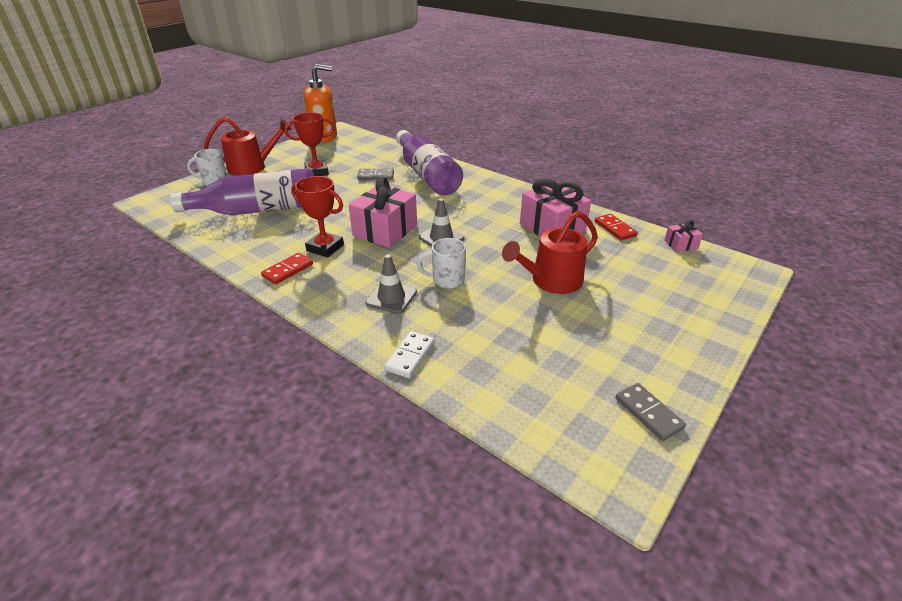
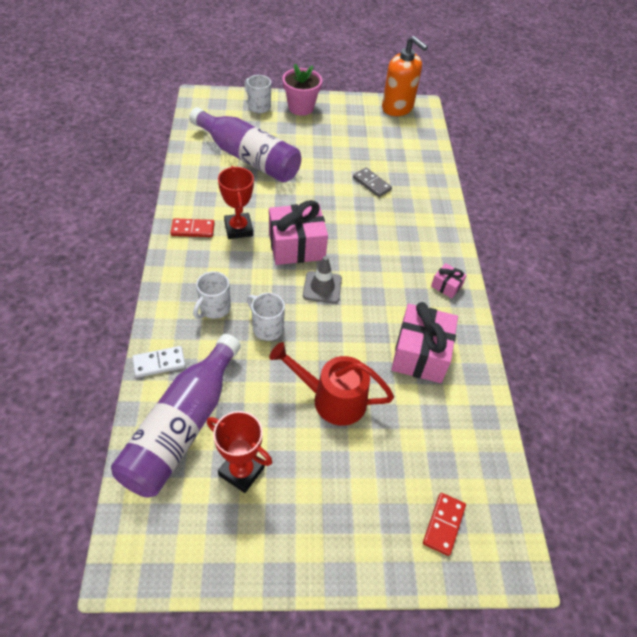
camera: 45 degrees right, 15 degrees up
red watering can [204,117,292,176] -> pink flower pot [282,64,322,116]
red trophy [285,112,335,176] -> red trophy moved to [207,411,272,493]
grey traffic cone [365,254,417,314] -> white mug [193,271,231,319]
purple bottle [396,130,463,195] -> purple bottle moved to [111,334,241,498]
red domino [595,214,638,240] -> red domino moved to [423,493,466,556]
grey domino [616,383,686,441] -> none
pink gift [664,220,703,252] -> pink gift moved to [431,263,467,298]

